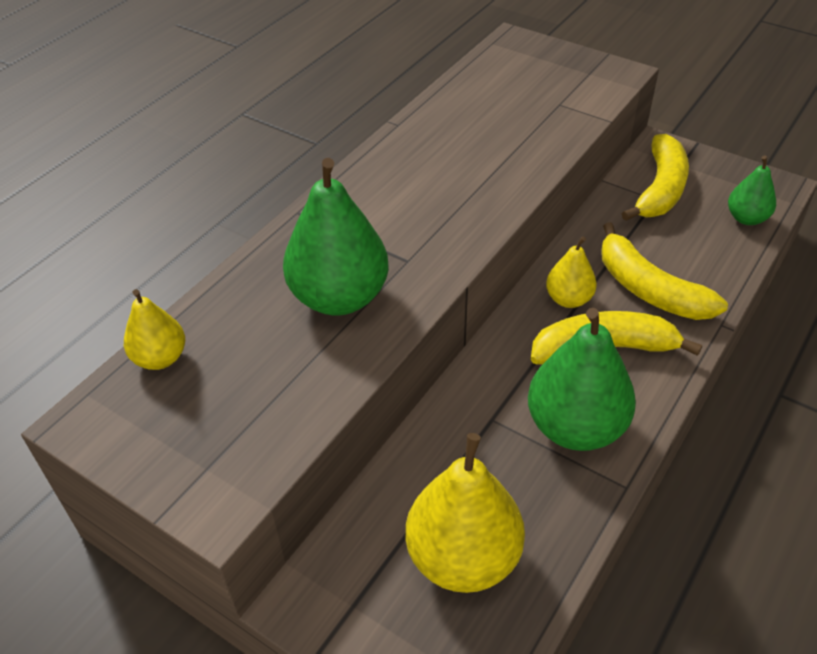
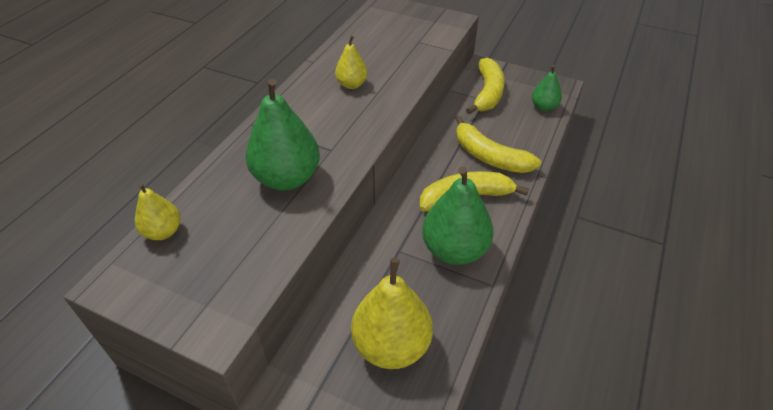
camera: 10 degrees left, 0 degrees up
yellow pear [546,236,597,308] -> yellow pear moved to [335,35,368,89]

